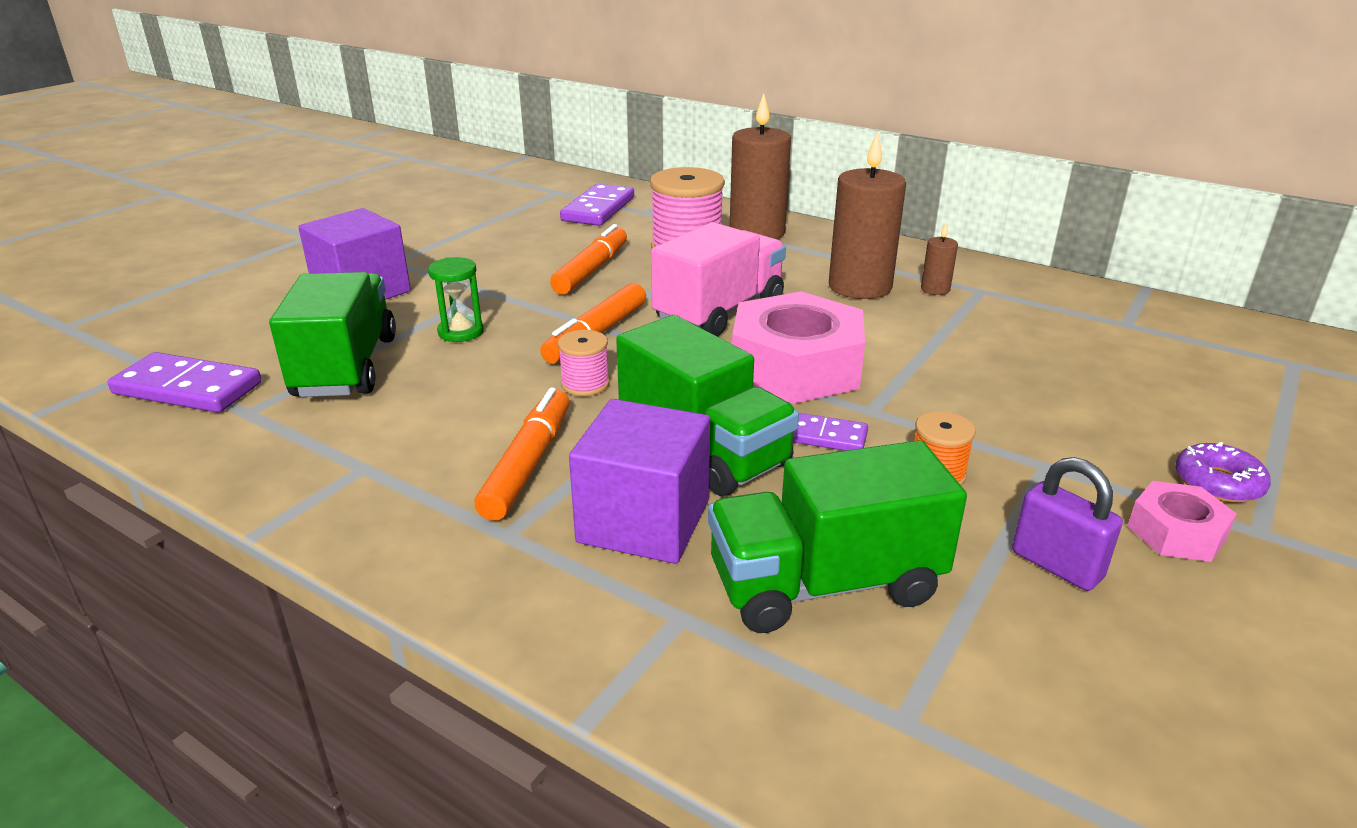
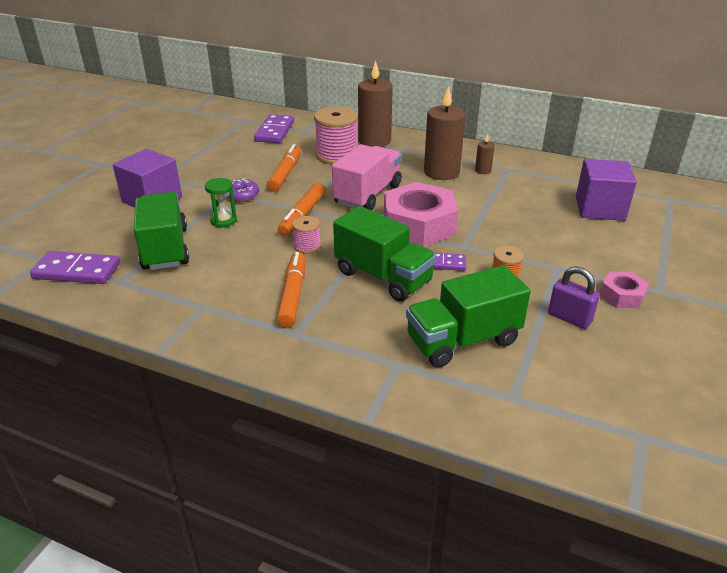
camera: 10 degrees left, 5 degrees up
purple cube [569,399,710,564] -> purple cube moved to [576,159,637,221]
purple donut [1175,442,1271,503] -> purple donut moved to [227,178,259,202]

